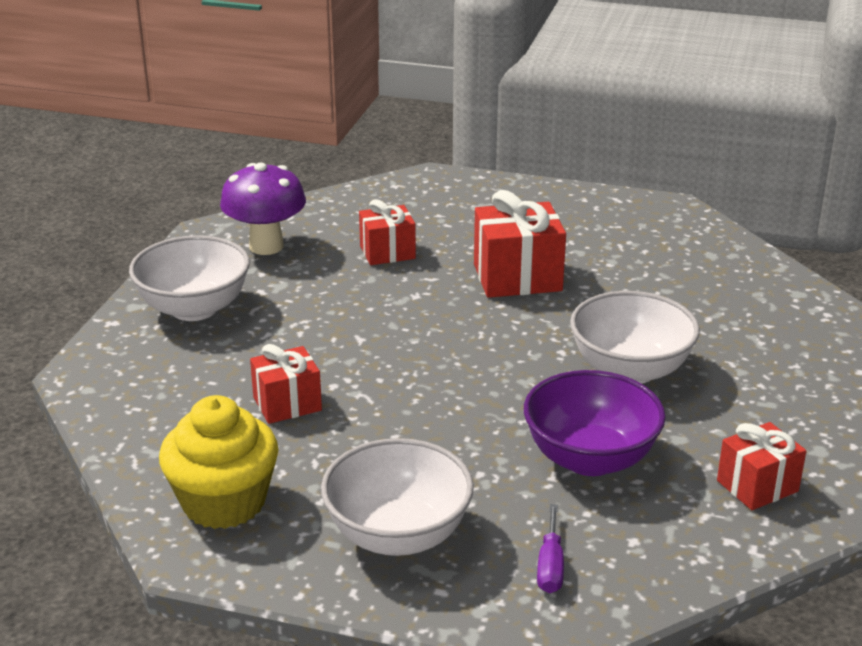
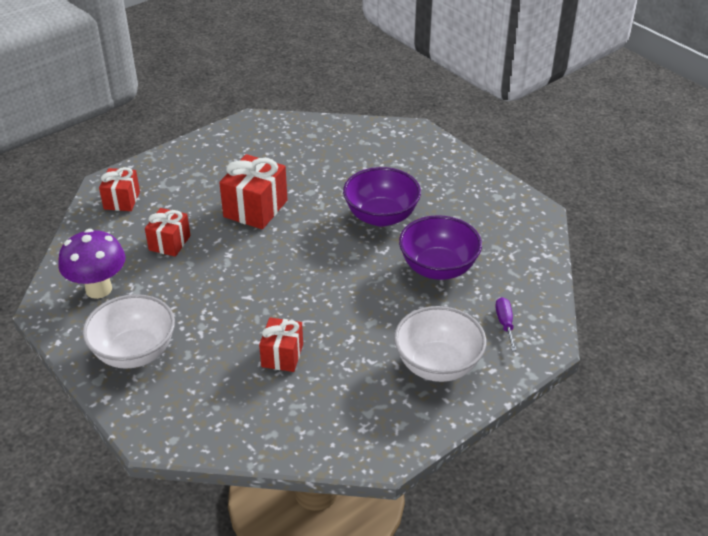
camera: 55 degrees left, 10 degrees up
yellow cupcake [159,395,278,529] -> none
purple screwdriver [537,504,564,593] -> purple screwdriver turned 135 degrees counterclockwise [495,297,517,351]
white bowl [570,291,700,384] -> purple bowl [343,167,421,227]
red gift [717,422,806,510] -> red gift moved to [99,167,140,211]

